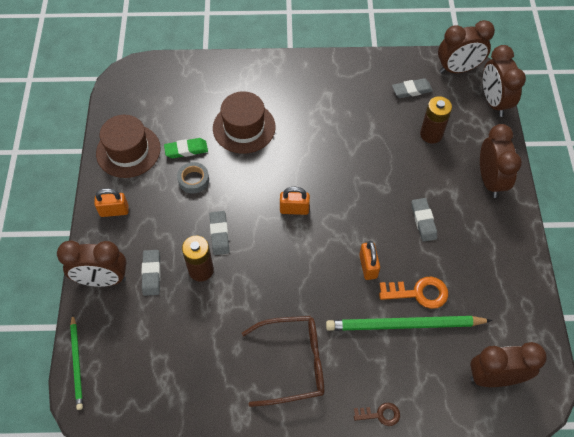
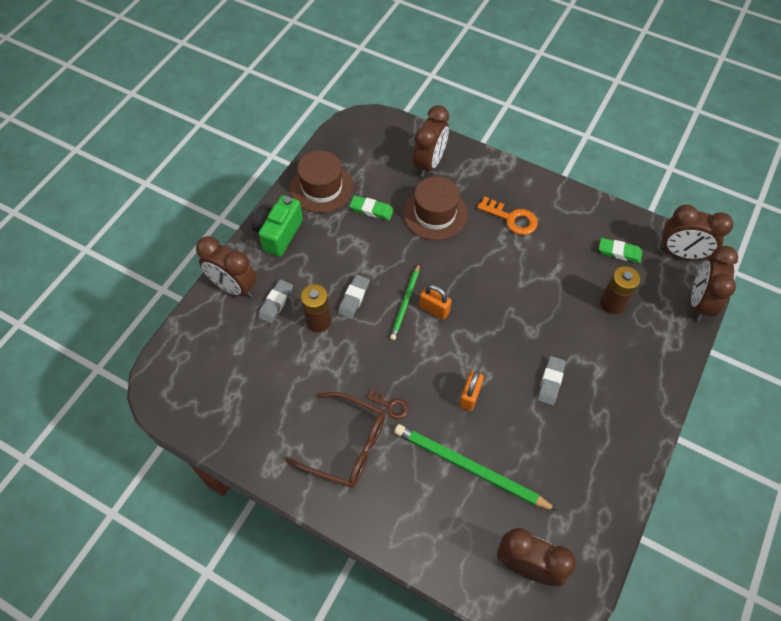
camera: 30 degrees right, 0 degrees up
green pencil [70,314,83,410] -> green pencil moved to [390,263,420,340]
orange padlock [94,188,129,217] -> green camera [251,195,303,257]
grey tape [177,162,209,193] -> none
brown key [354,403,400,426] -> brown key moved to [366,389,409,419]
orange key [379,277,448,309] -> orange key moved to [477,197,538,235]
grey eraser [392,78,433,98] -> green eraser [599,238,642,263]
brown clock [480,124,522,198] -> brown clock moved to [413,105,449,177]

